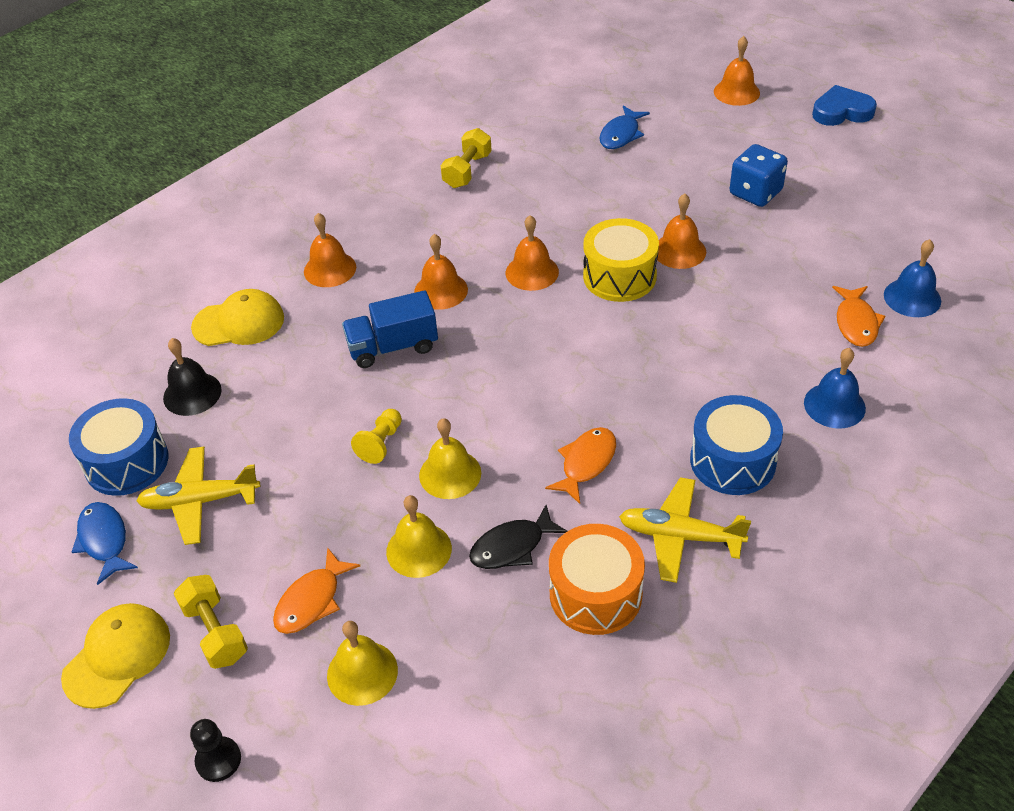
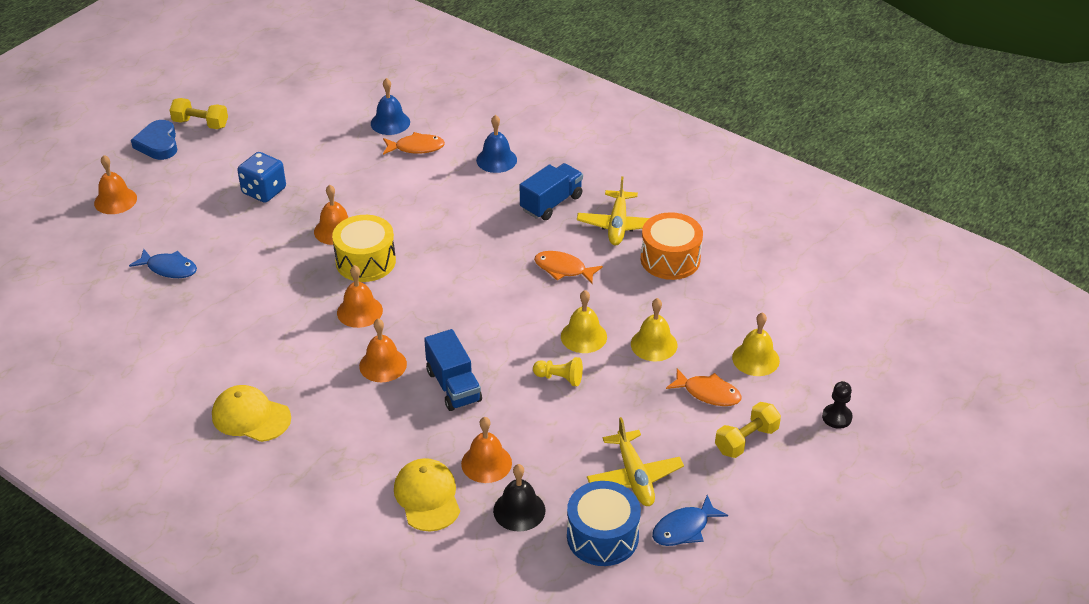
camera: 100 degrees left, 5 degrees down
yellow cap [61,603,170,709] -> yellow cap moved to [212,385,291,442]
orange bell [304,213,356,287] -> orange bell moved to [461,417,512,483]
yellow dumbbell [441,128,492,188] -> yellow dumbbell moved to [169,98,228,129]
black fish [469,505,567,569] -> none
blue drum [690,395,783,495] -> blue truck [520,163,583,220]

